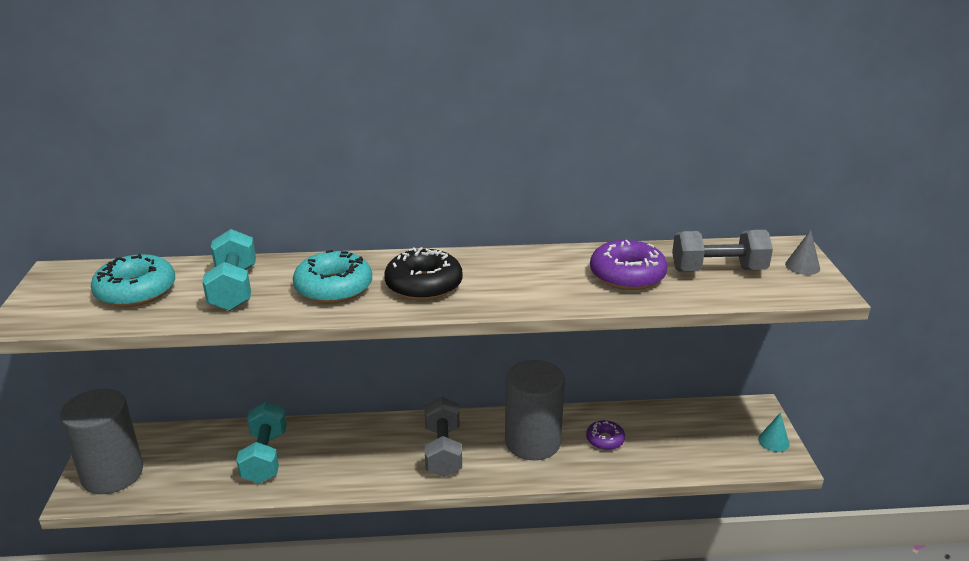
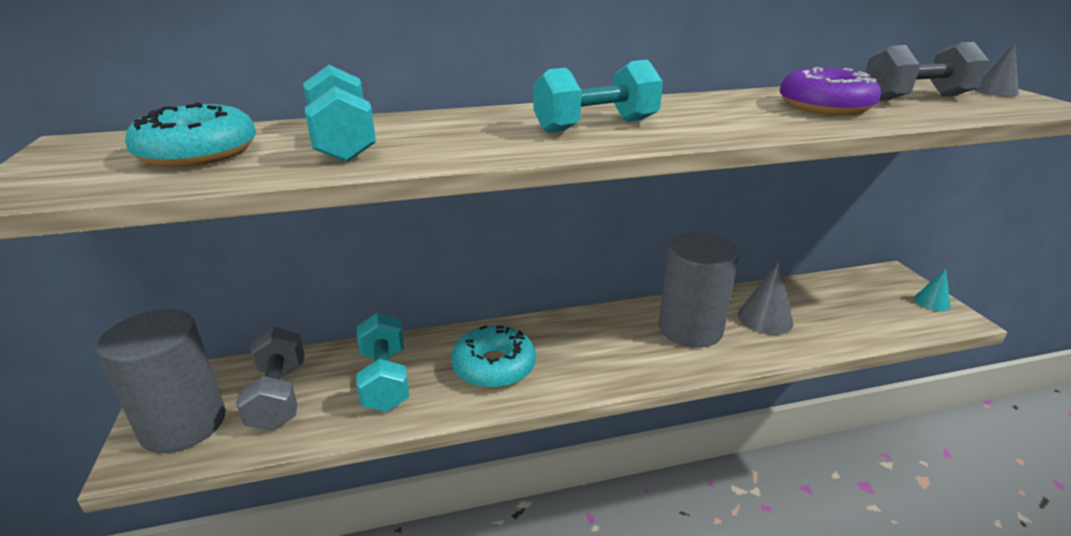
camera: 10 degrees left, 0 degrees up
turquoise donut [293,250,372,303] -> turquoise donut moved to [451,325,536,389]
black donut [384,247,463,301] -> turquoise dumbbell [533,60,663,133]
grey dumbbell [424,397,462,477] -> grey dumbbell moved to [236,327,304,431]
purple donut [586,420,625,450] -> grey cone [738,262,793,335]

